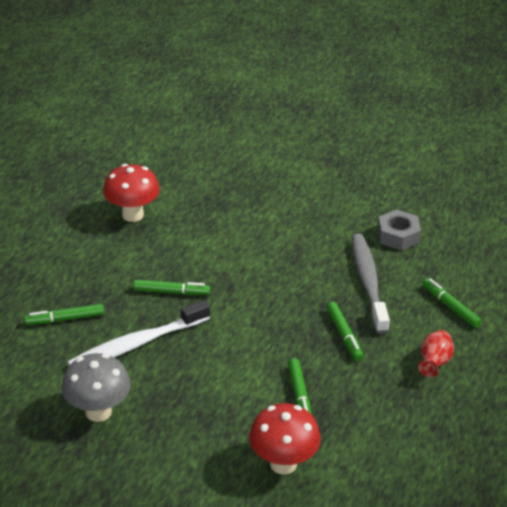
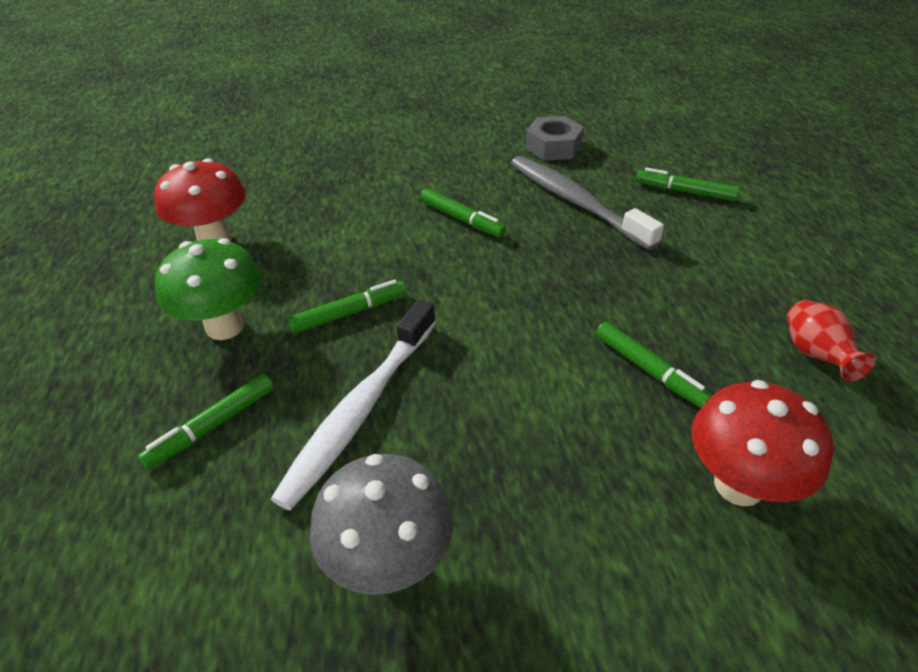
camera: 30 degrees left, 5 degrees up
green marker [326,302,363,361] -> green marker moved to [420,188,506,237]
red vase [418,330,454,377] -> red vase moved to [787,300,876,381]
none -> green mushroom [155,238,262,340]

